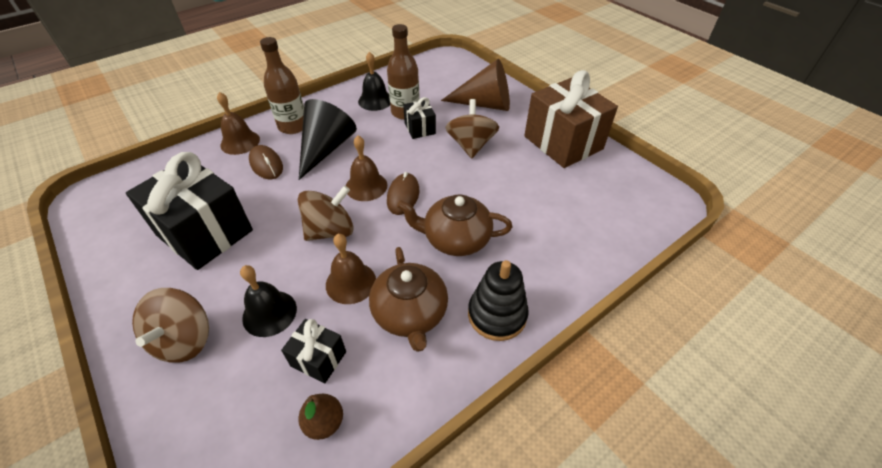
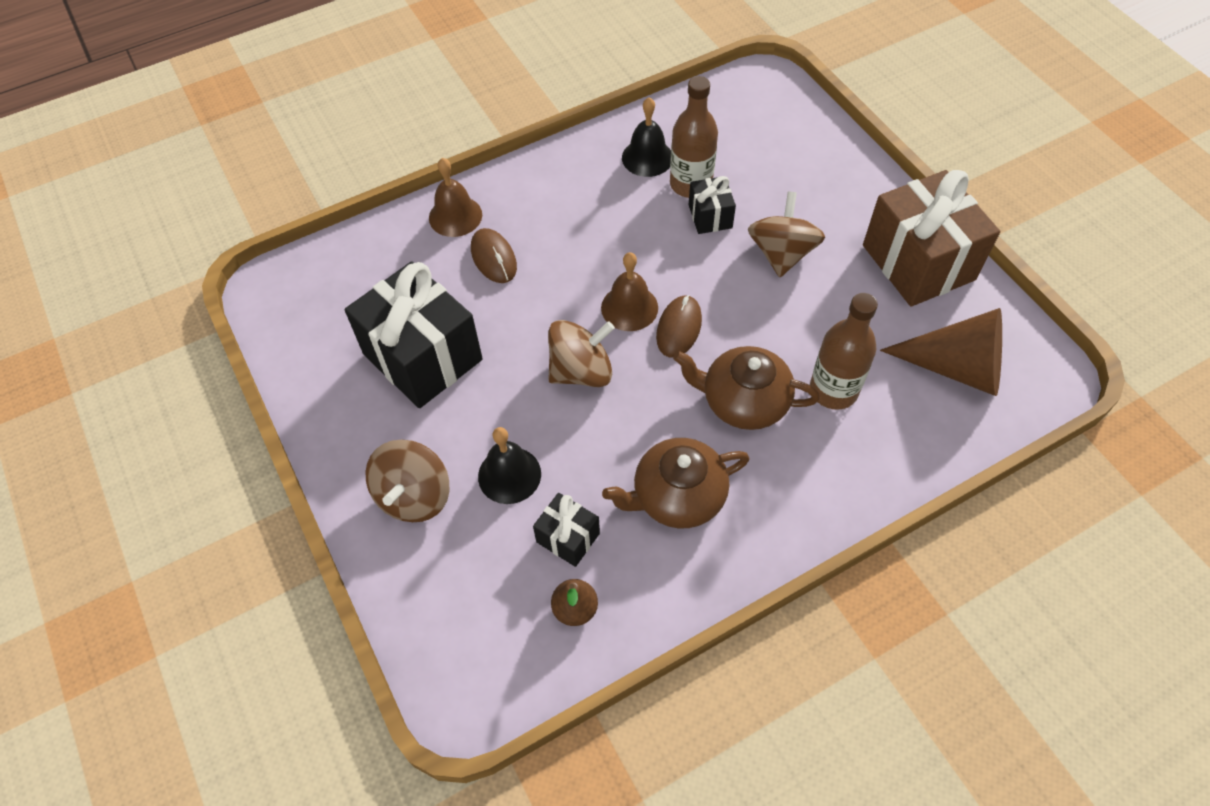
camera: 10 degrees right, 10 degrees up
brown bottle [260,37,304,134] -> brown bottle moved to [810,293,878,410]
black cone [299,99,357,180] -> none
brown bell [326,234,376,304] -> none
brown teapot [369,247,448,352] -> brown teapot turned 75 degrees clockwise [602,438,750,528]
brown cone [441,59,510,111] -> brown cone moved to [880,308,1002,396]
black stacking toy [468,260,529,341] -> none

